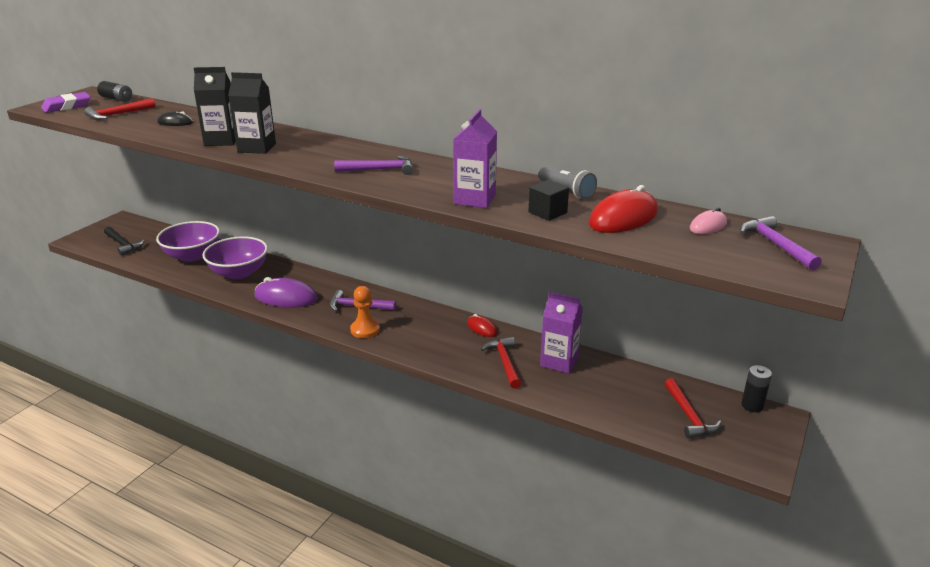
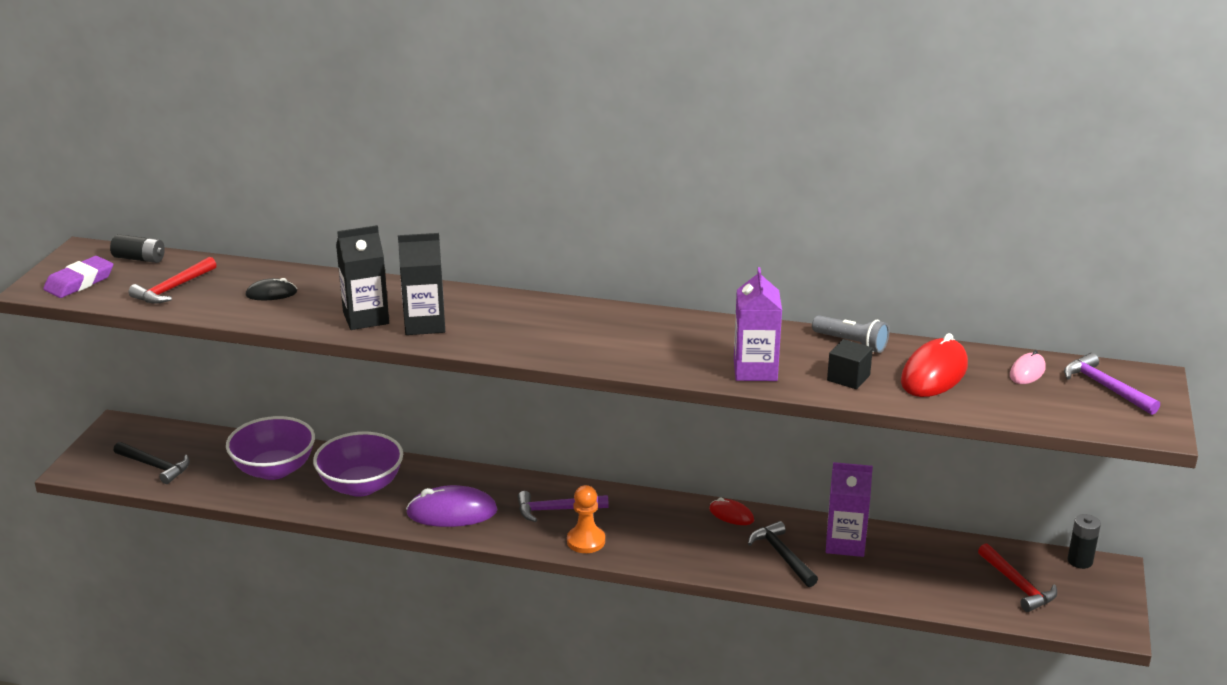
camera: 15 degrees left, 0 degrees up
purple hammer [334,155,413,175] -> none
red hammer [481,337,521,389] -> black hammer [748,521,818,587]

